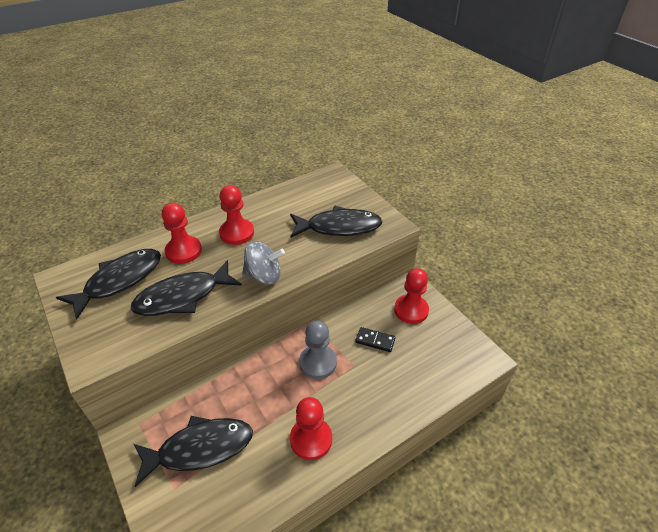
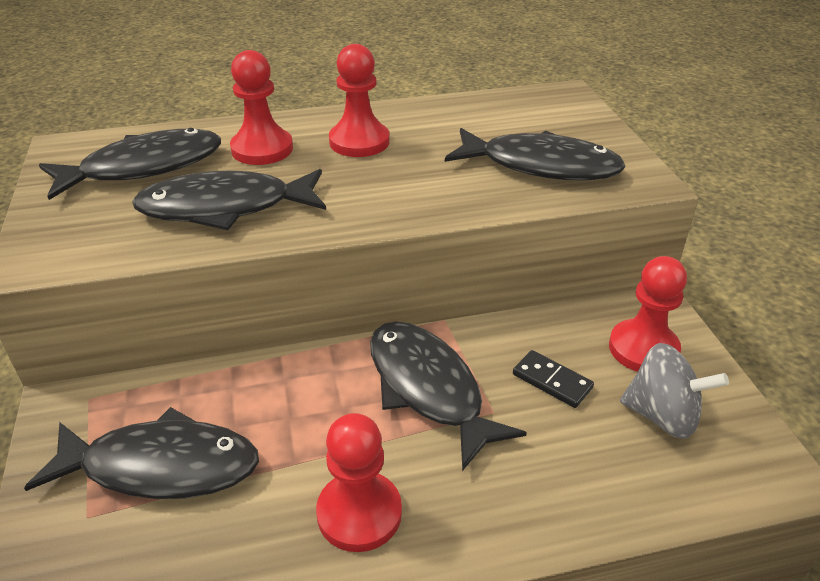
camera: 20 degrees right, 5 degrees down
grey spinning top [242,241,285,285] -> grey spinning top moved to [620,343,729,439]
grey pawn [299,320,337,379] -> black fish [370,321,527,471]

